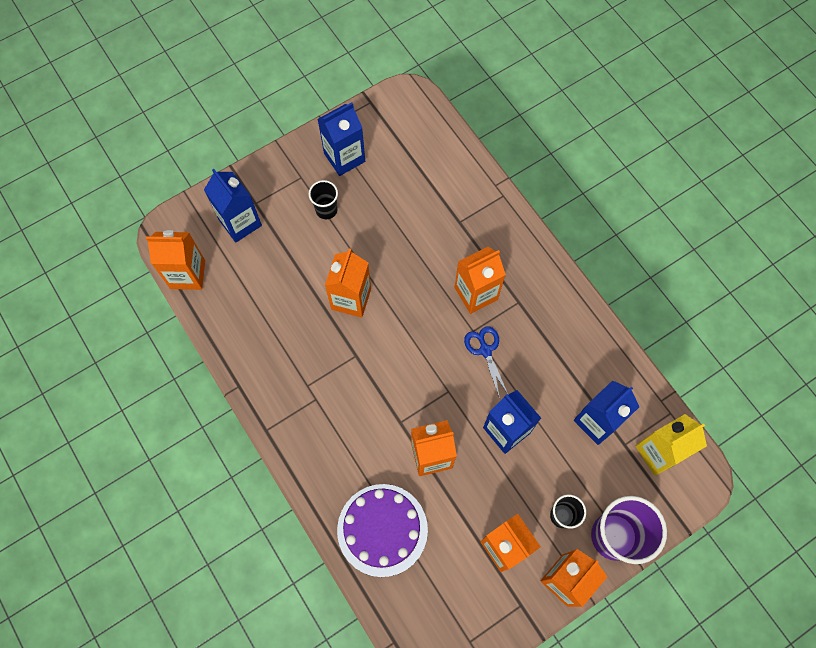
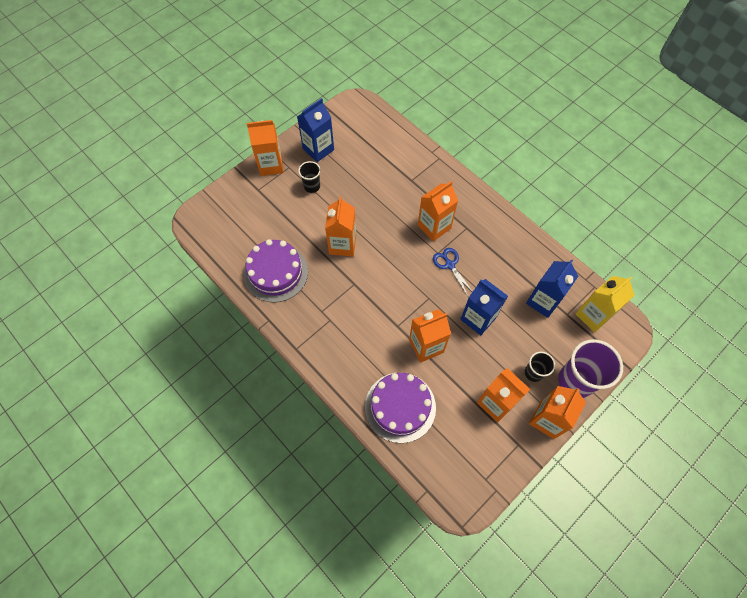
camera: 10 degrees left, 5 degrees down
orange carton [146,230,205,290] -> orange carton moved to [247,120,284,176]
blue carton [204,169,262,242] -> none
none -> purple cake [244,239,308,303]

